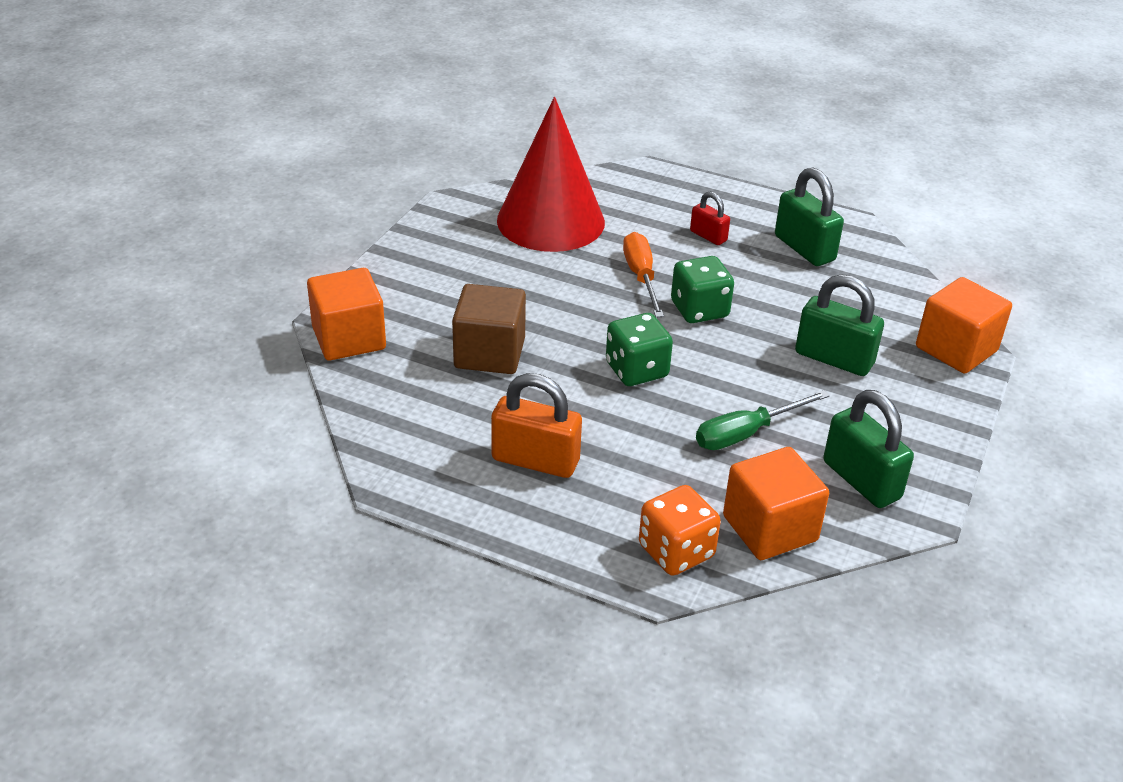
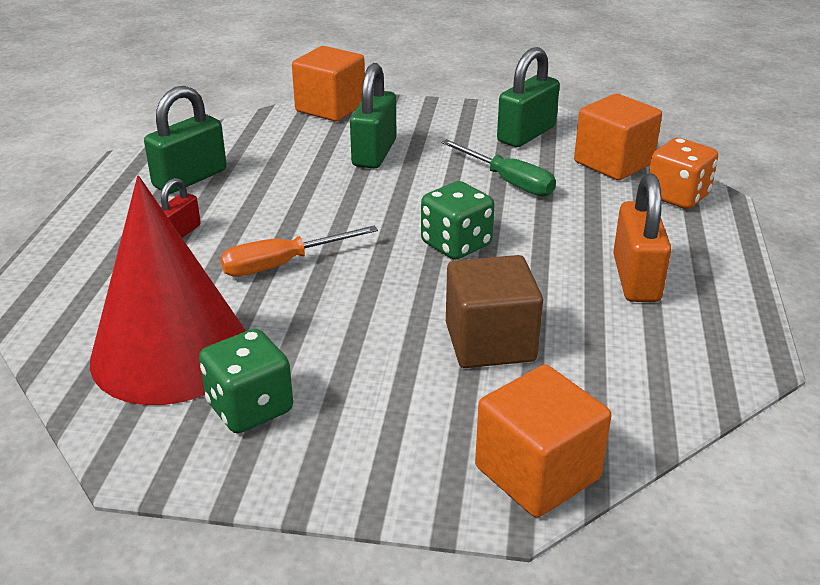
camera: 105 degrees left, 5 degrees down
green dice [671,256,734,323] -> green dice moved to [199,329,293,433]

